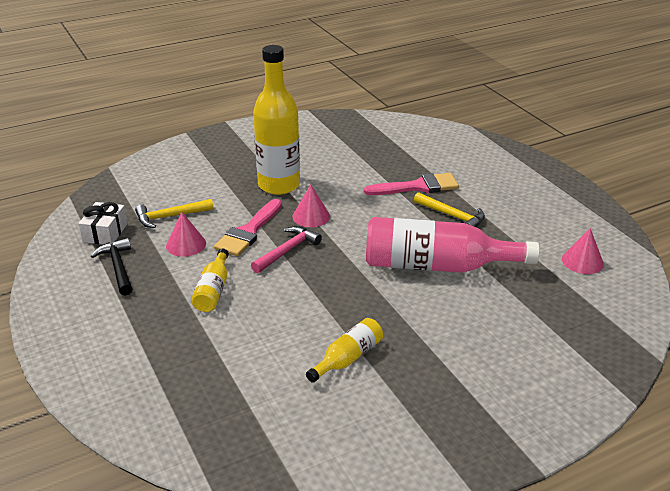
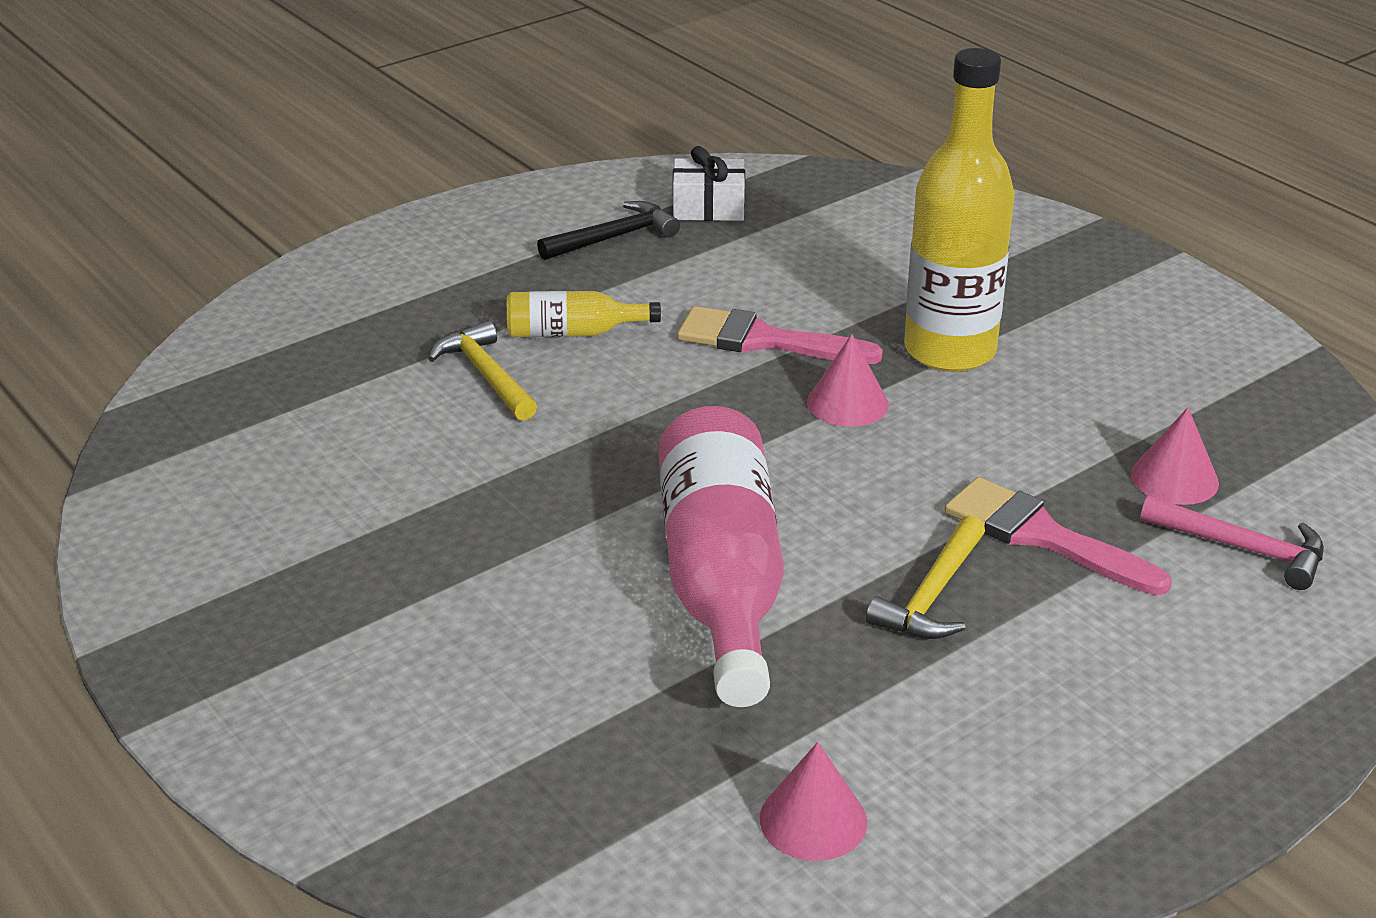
camera: 80 degrees right, 0 degrees up
yellow hammer [135,199,214,228] -> yellow hammer moved to [428,320,537,421]
pink cone [166,212,206,257] -> pink cone moved to [1131,408,1219,505]
pink hammer [251,226,322,273] -> pink hammer moved to [1140,495,1324,590]
yellow bottle [306,318,383,383] -> none
pink brush [364,173,459,195] -> pink brush turned 150 degrees clockwise [944,477,1172,595]

